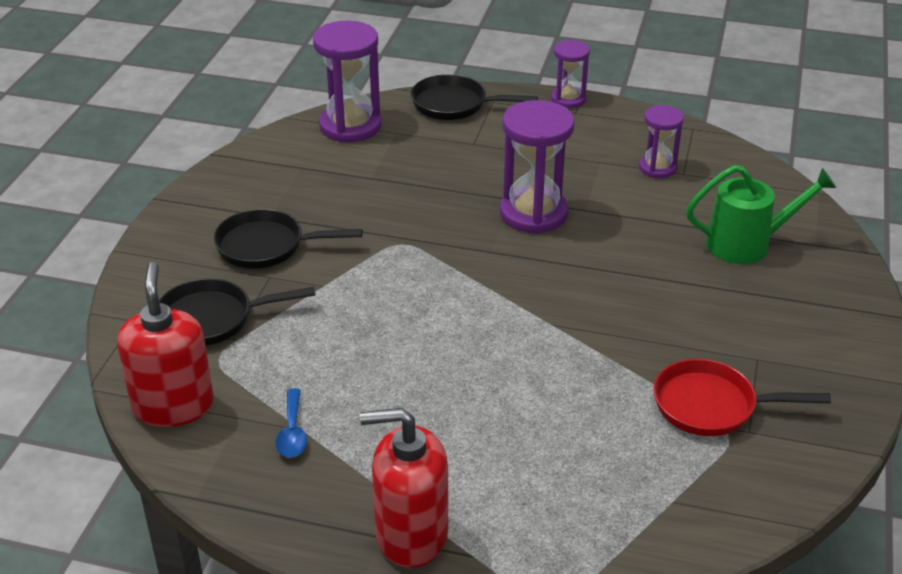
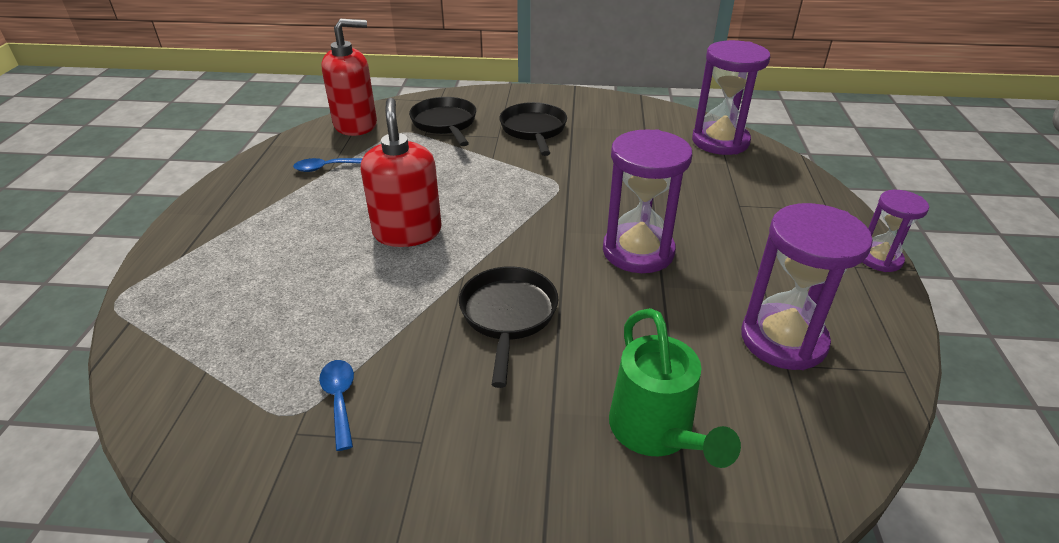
camera: 80 degrees right, 0 degrees up
red soap dispenser [360,408,448,568] -> red soap dispenser moved to [361,98,442,247]
black pan [411,74,538,120] -> black pan moved to [459,266,559,388]
purple hourglass [639,105,684,178] -> purple hourglass [741,203,873,370], size x1.72
red pan [653,359,831,436] -> blue spoon [319,360,354,451]

